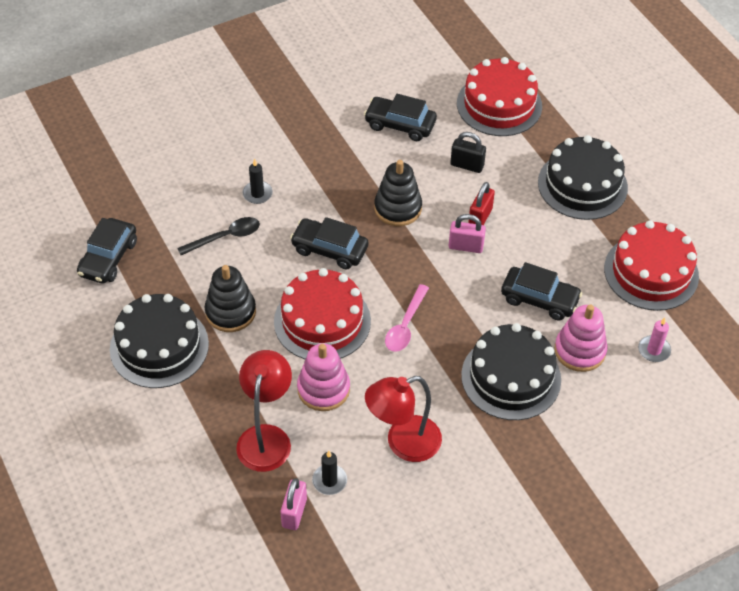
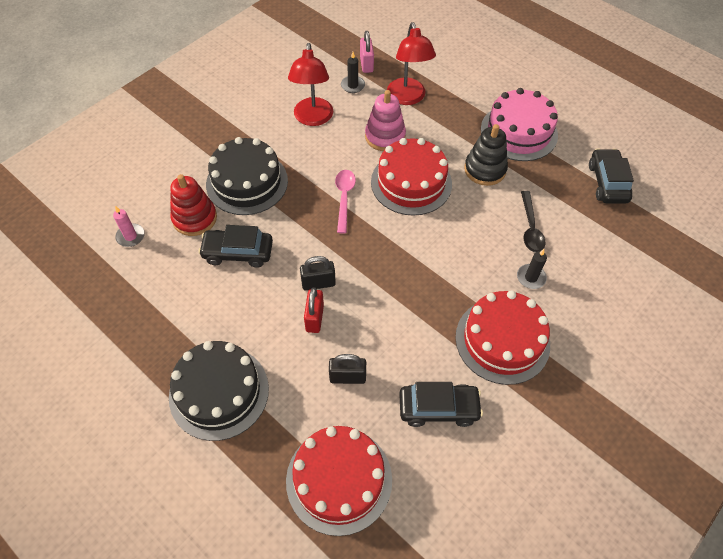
camera: 160 degrees right, 5 degrees up
black cake [110,294,209,388] -> pink cake [481,88,558,161]
black spoon [177,217,260,255] -> black spoon turned 45 degrees counterclockwise [521,191,545,252]
black car [290,217,368,269] -> none
red lamp [365,376,442,462] -> red lamp turned 135 degrees clockwise [288,43,333,126]
black stacking toy [374,160,422,226] -> none
pink padlock [449,214,486,253] -> black padlock [300,256,336,290]
pink stacking toy [555,304,607,372] -> red stacking toy [170,174,217,236]
red cake [604,220,699,311] -> red cake moved to [455,291,550,385]

